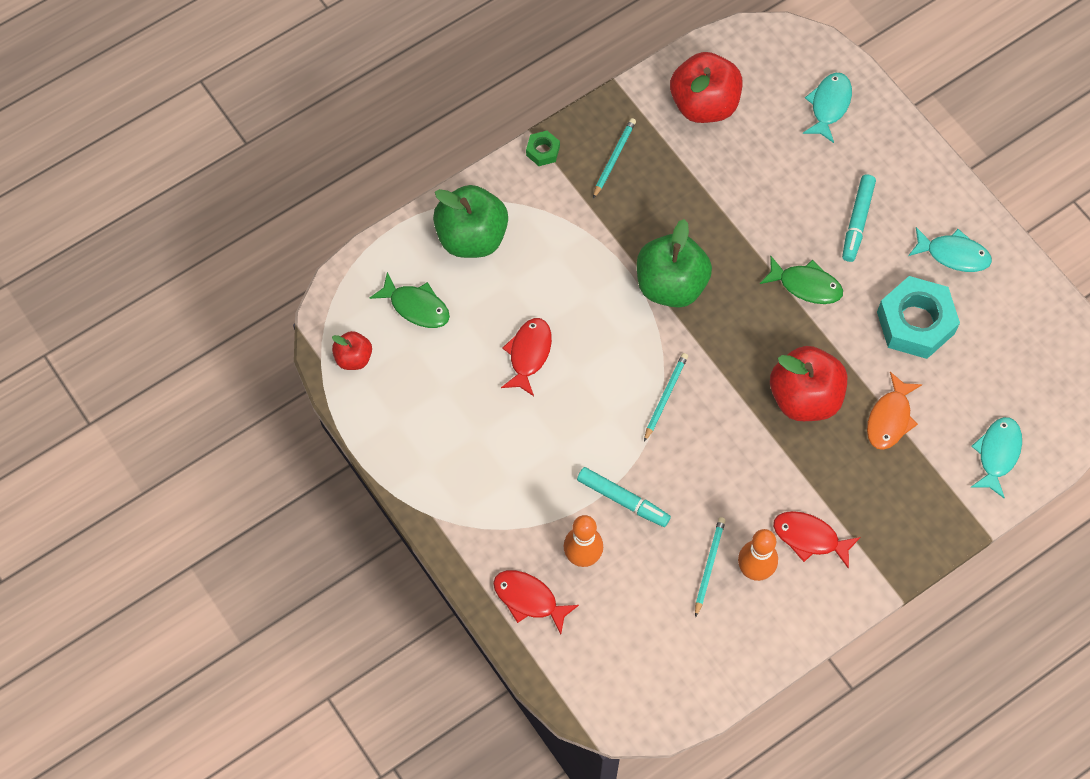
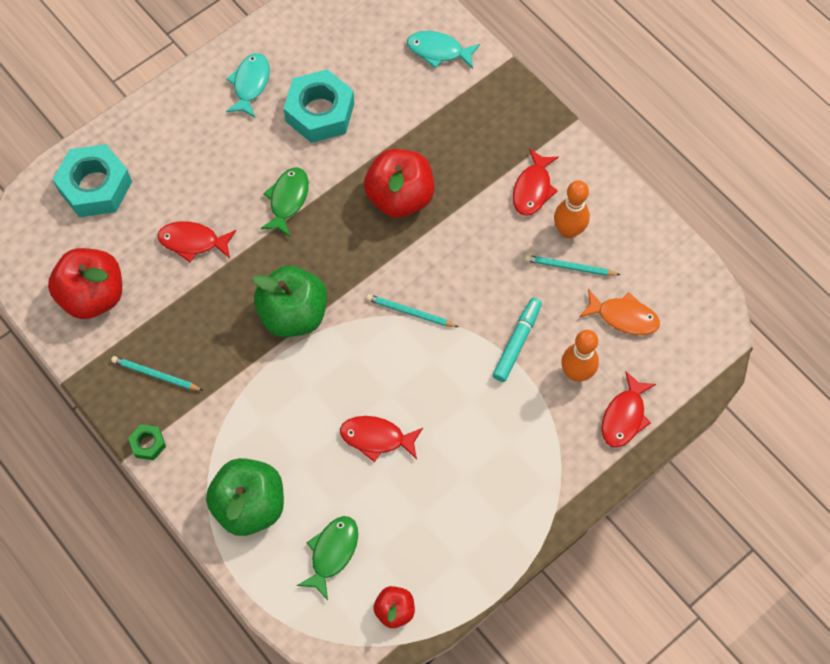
camera: 95 degrees left, 0 degrees up
turquoise fish [803,73,852,143] -> turquoise nut [53,144,132,217]
turquoise marker [842,175,876,262] -> none
orange fish [867,372,922,450] -> orange fish moved to [579,289,660,335]
none -> red fish [157,221,236,262]

